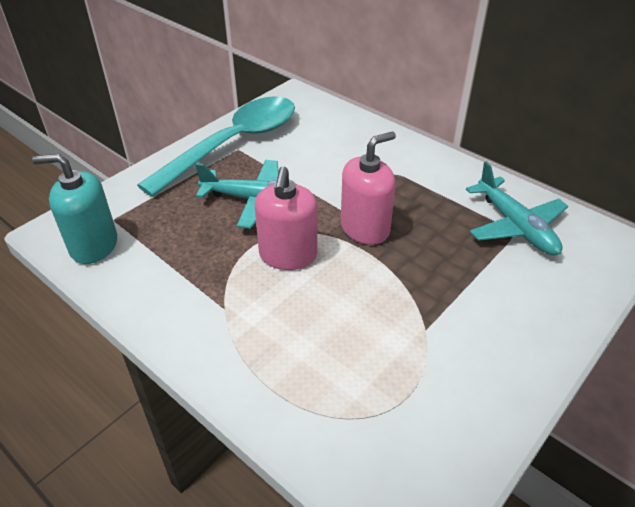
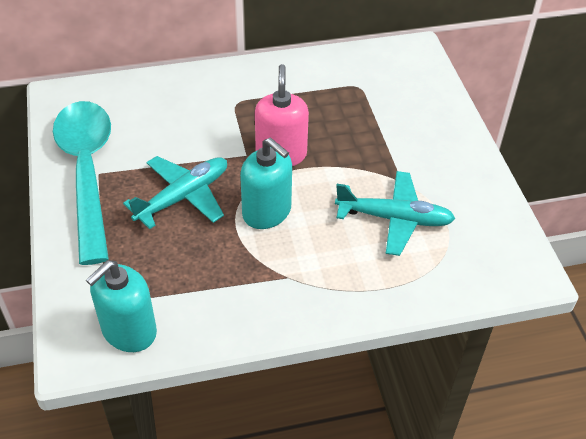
camera: 55 degrees left, 5 degrees up
pink soap dispenser [255,166,317,270] -> turquoise soap dispenser [240,137,292,229]
turquoise plane [466,162,568,256] -> turquoise plane moved to [335,171,455,256]

